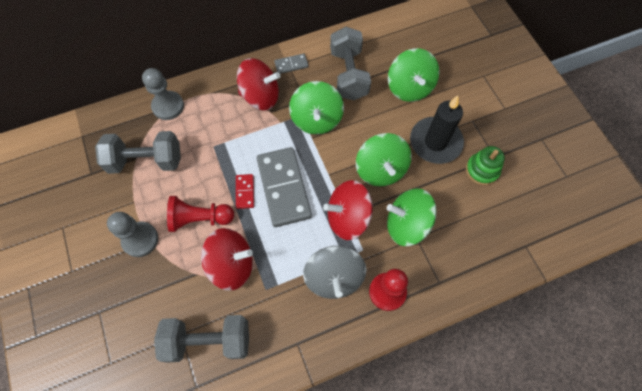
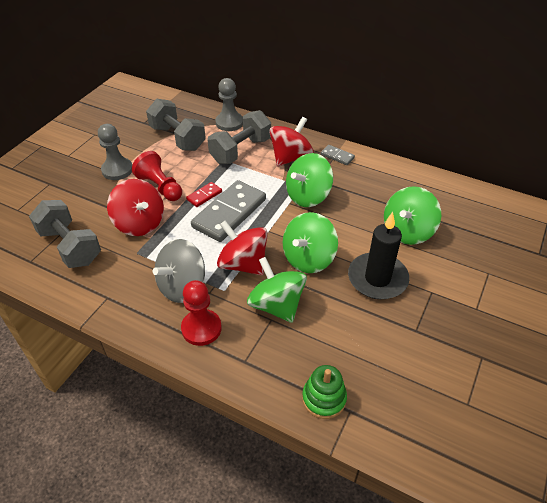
camera: 50 degrees right, 20 degrees down
red spinning top [237,58,281,111] -> red spinning top turned 105 degrees counterclockwise [269,117,314,167]
grey dumbbell [330,27,371,100] -> grey dumbbell moved to [208,110,271,164]
green stacking toy [466,146,505,185] -> green stacking toy moved to [302,365,347,419]

